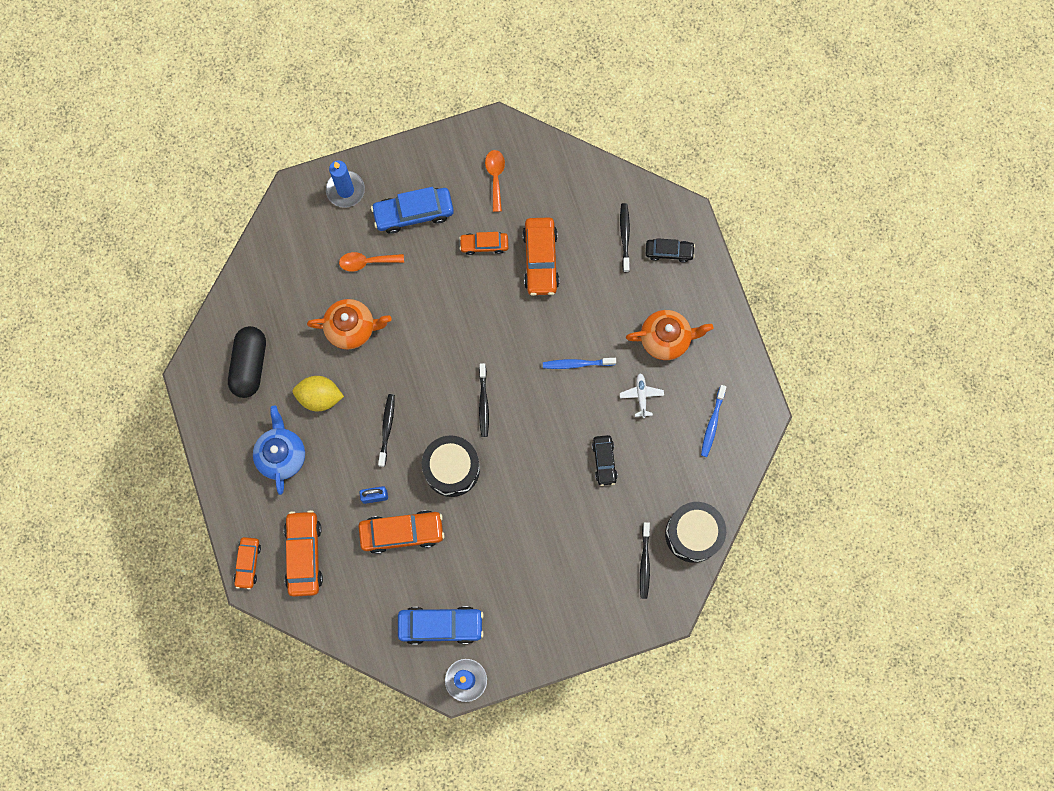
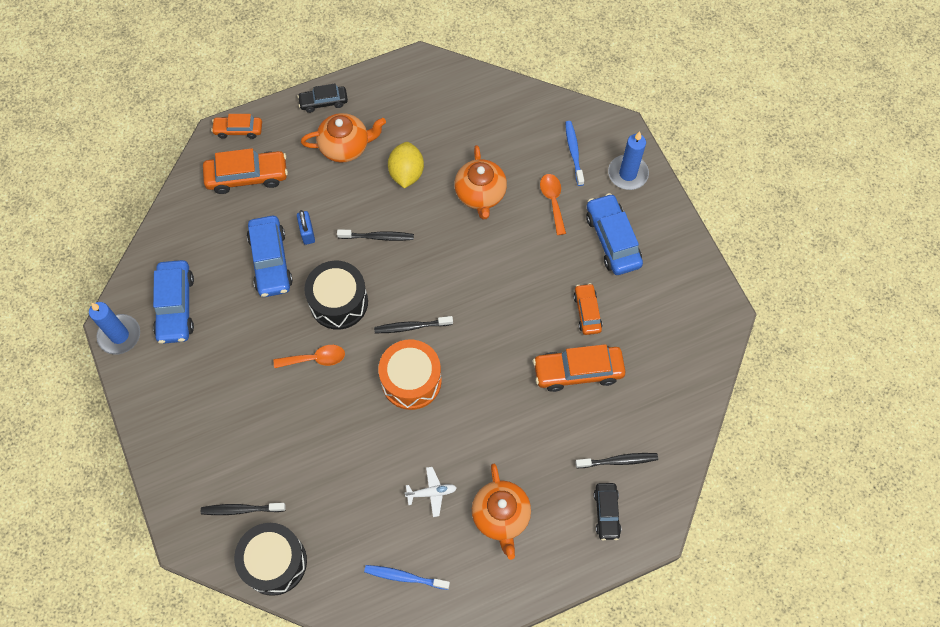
camera: 85 degrees right, 10 degrees down
black capsule [228,326,266,398] -> none
blue teapot [253,406,305,495] -> orange teapot [301,113,386,163]
orange car [358,510,445,554] -> blue car [247,216,293,297]
orange spoon [485,150,505,212] -> orange spoon moved to [274,345,345,368]
blue toothbrush [543,358,616,369] -> blue toothbrush moved to [565,121,584,186]
black car [592,435,618,486] -> black car moved to [297,84,348,113]
none -> orange drum [378,340,442,410]

